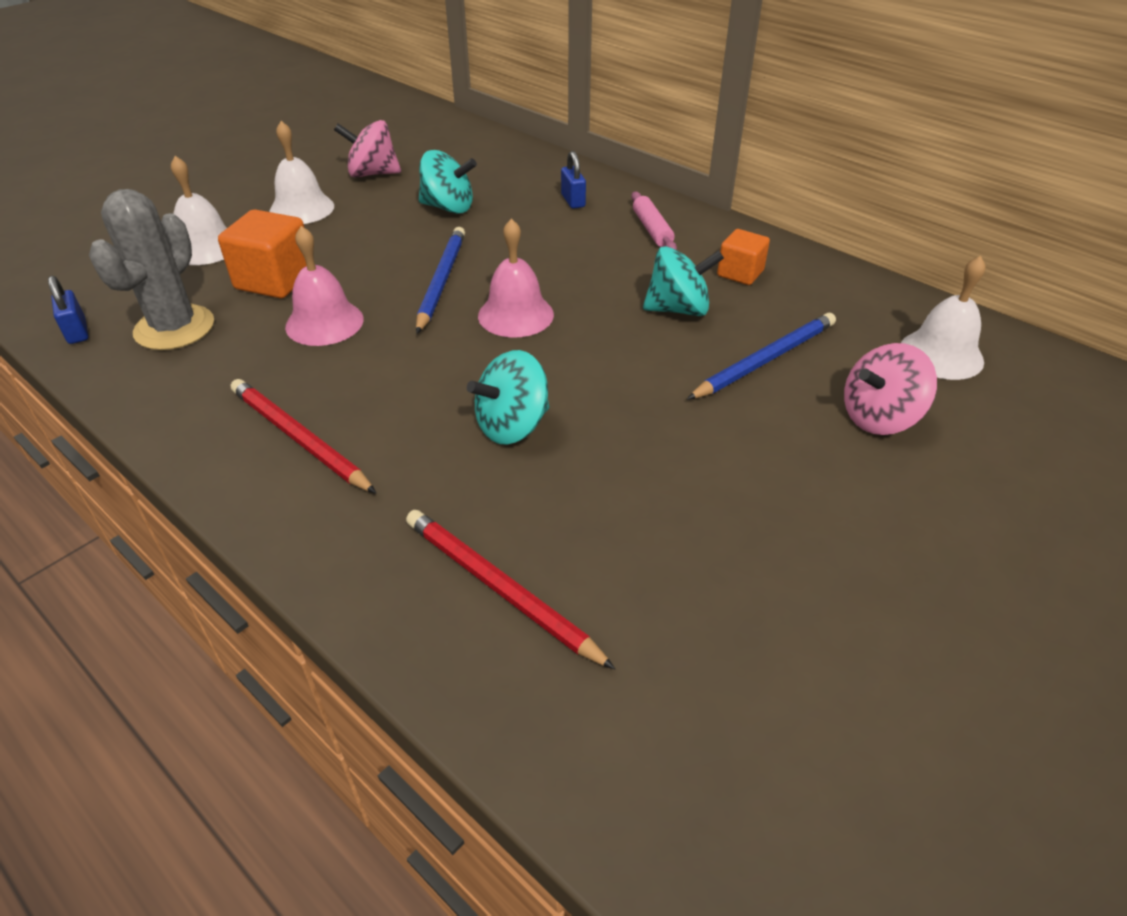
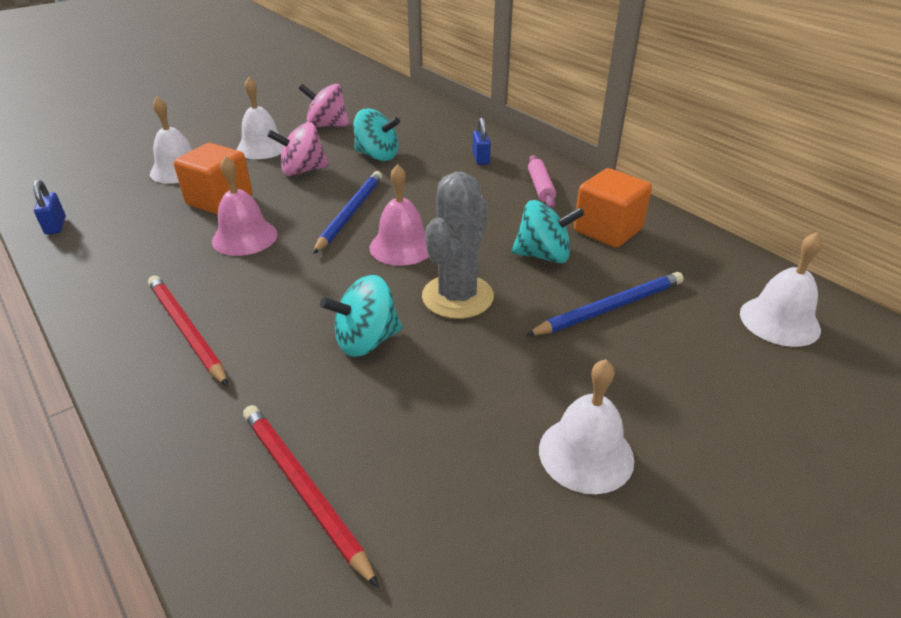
camera: 10 degrees right, 5 degrees down
grey cactus [89,189,214,350] -> grey cactus moved to [422,172,494,319]
orange cube [717,229,770,285] -> orange cube [574,168,652,248], size x1.59
pink spinning top [844,343,937,435] -> pink spinning top moved to [267,122,329,176]
none -> white bell [539,359,634,494]

